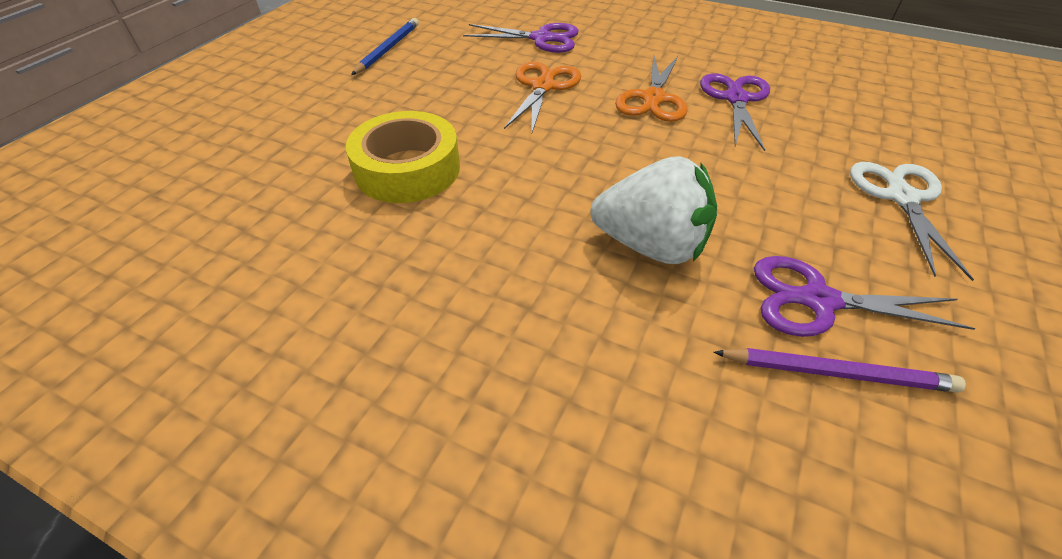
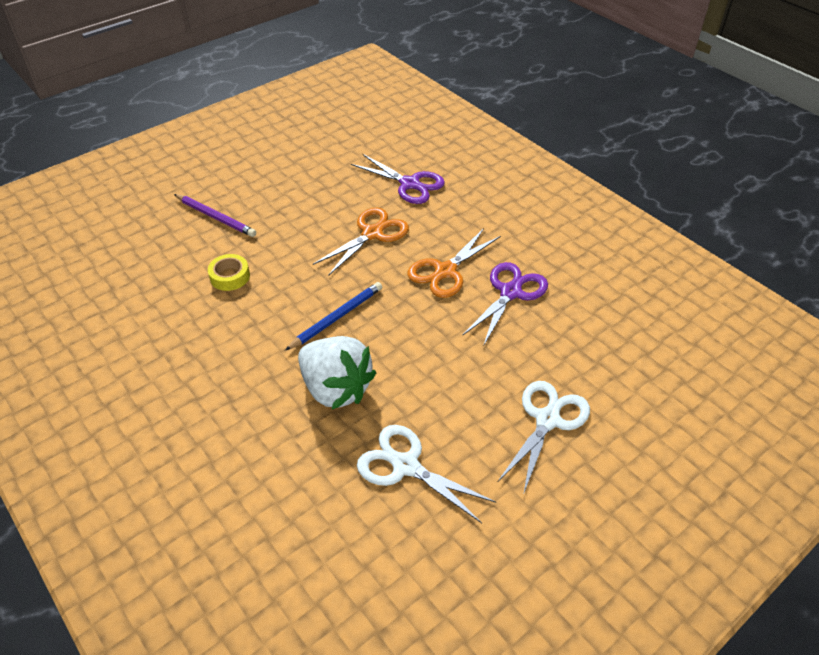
camera: 25 degrees right, 0 degrees up
yellow tape [346,111,460,203] -> yellow tape [208,254,250,291], size x0.52
blue pencil [351,18,419,75] -> blue pencil moved to [285,282,382,350]
purple pencil [713,348,966,393] -> purple pencil moved to [174,194,256,237]
purple scissors [754,256,975,337] -> white scissors [357,425,496,523]

